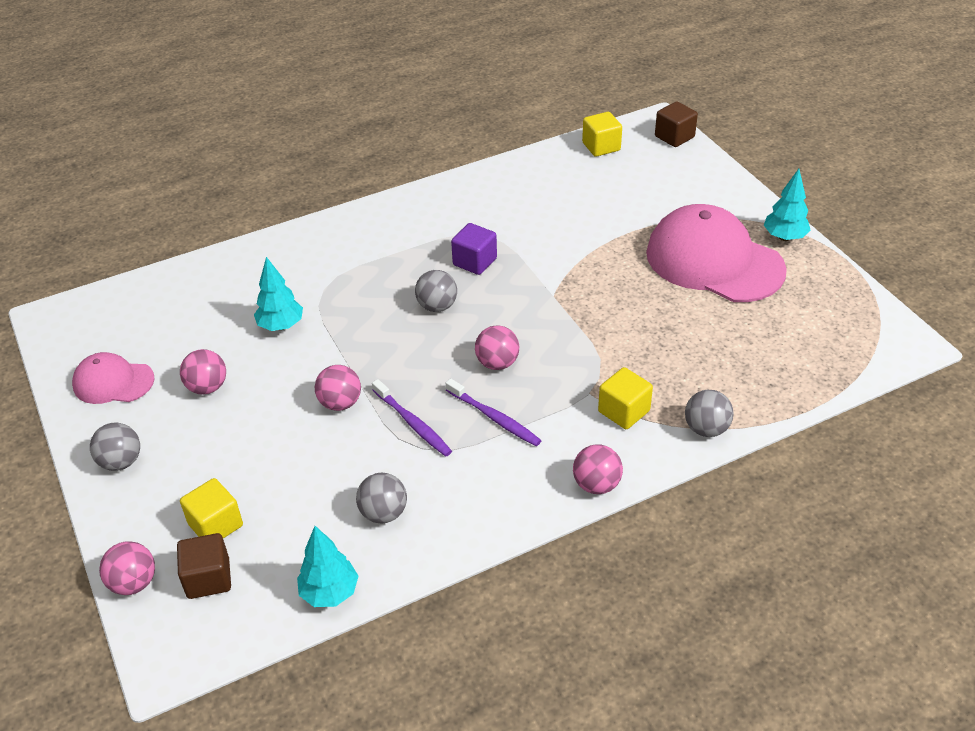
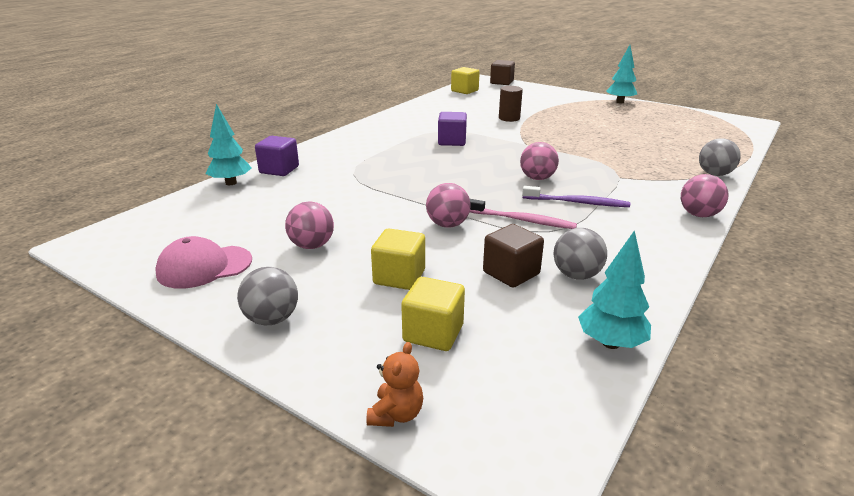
camera: 30 degrees left, 15 degrees down
pink ball [99,541,155,595] -> orange teddy bear [367,342,423,427]
brown cube [177,533,231,599] -> brown cube moved to [483,224,544,288]
turquoise tree [254,257,303,331] -> turquoise tree moved to [206,104,251,185]
purple toothbrush [372,379,452,457] -> pink toothbrush [470,199,577,229]
grey ball [415,270,457,312] -> none
yellow cube [598,367,653,429] -> yellow cube moved to [371,228,425,290]
pink cap [646,204,787,302] -> none
none -> purple cube [255,136,299,176]
none -> brown cylinder [499,86,523,122]

